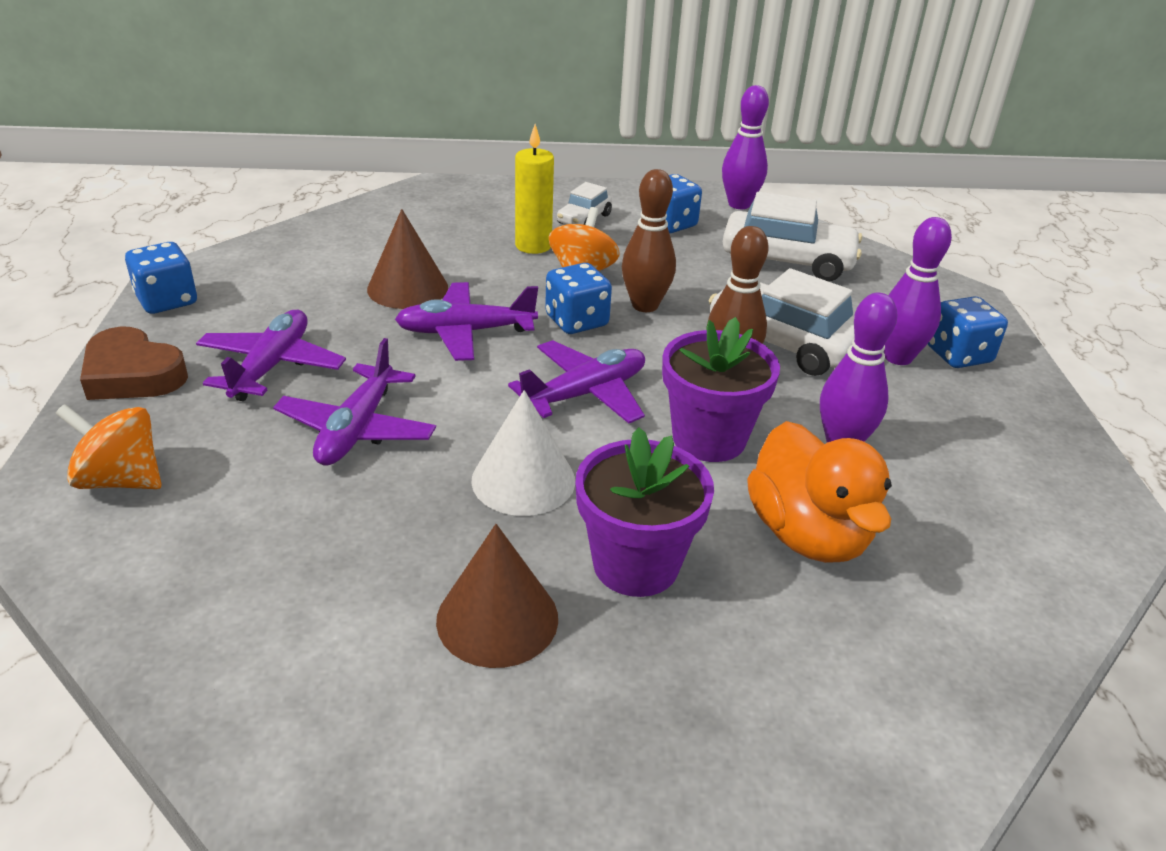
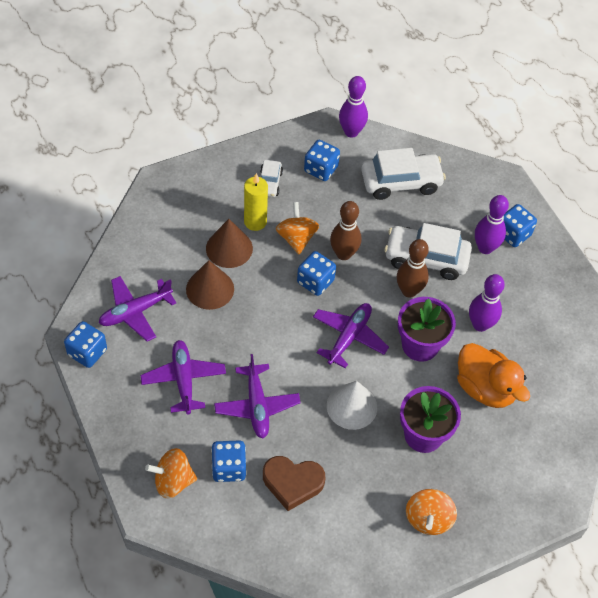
camera: 25 degrees left, 20 degrees up
brown heart [80,327,188,400] -> brown heart moved to [263,456,325,511]
purple plane [395,282,538,361] -> purple plane moved to [99,276,176,341]
brown cone [436,524,558,668] -> brown cone moved to [206,219,253,268]
none -> blue dice [211,440,246,482]
none -> orange spinning top [406,489,457,535]

